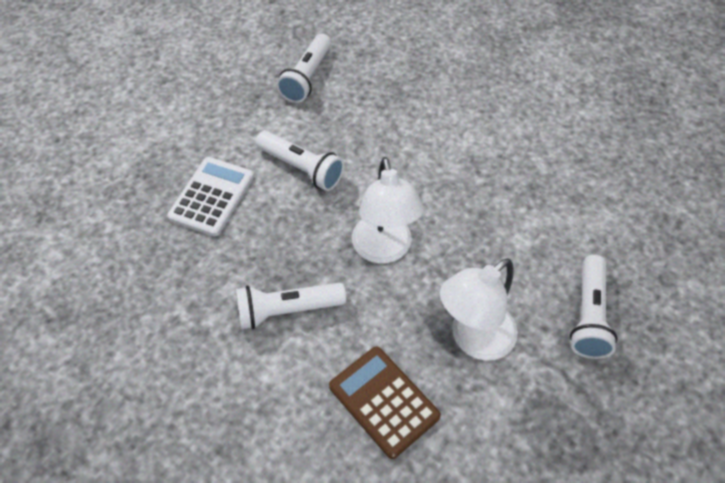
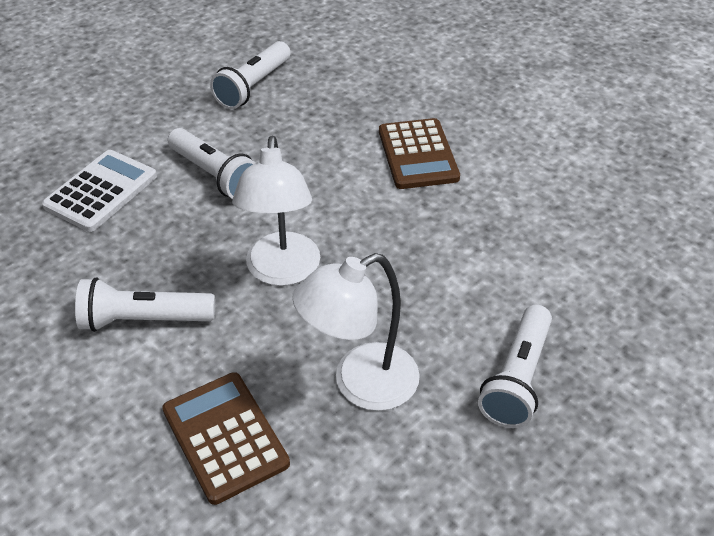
camera: 10 degrees right, 10 degrees down
none -> brown calculator [379,118,460,189]

